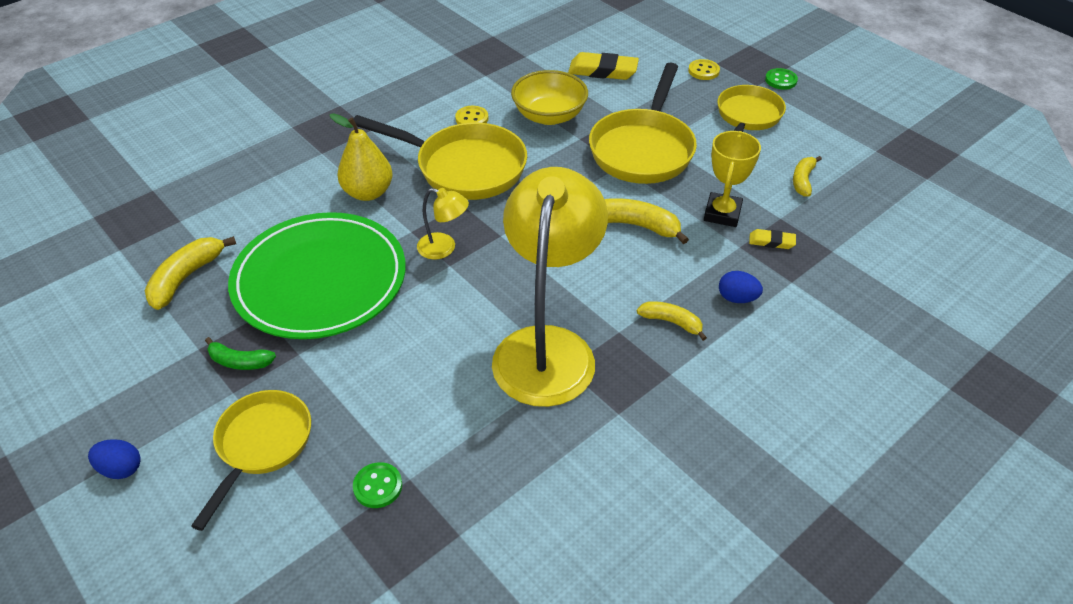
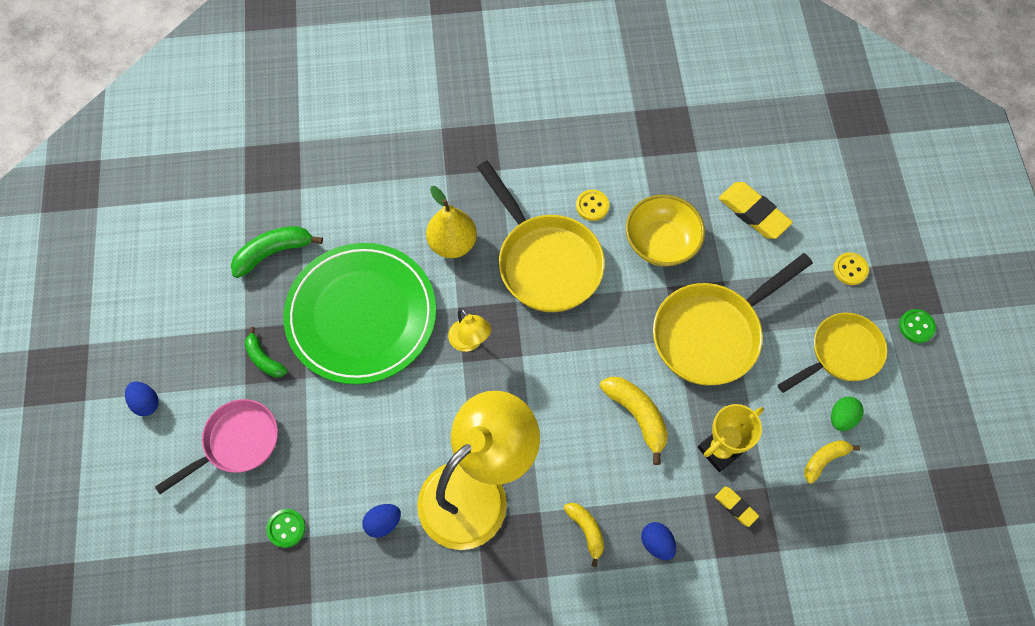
camera: 35 degrees right, 20 degrees up
yellow banana [145,236,236,310] -> green banana [231,226,323,278]
yellow pan [191,390,311,531] -> pink pan [155,399,278,494]
none -> blue egg [362,504,401,538]
none -> green egg [831,397,864,431]

